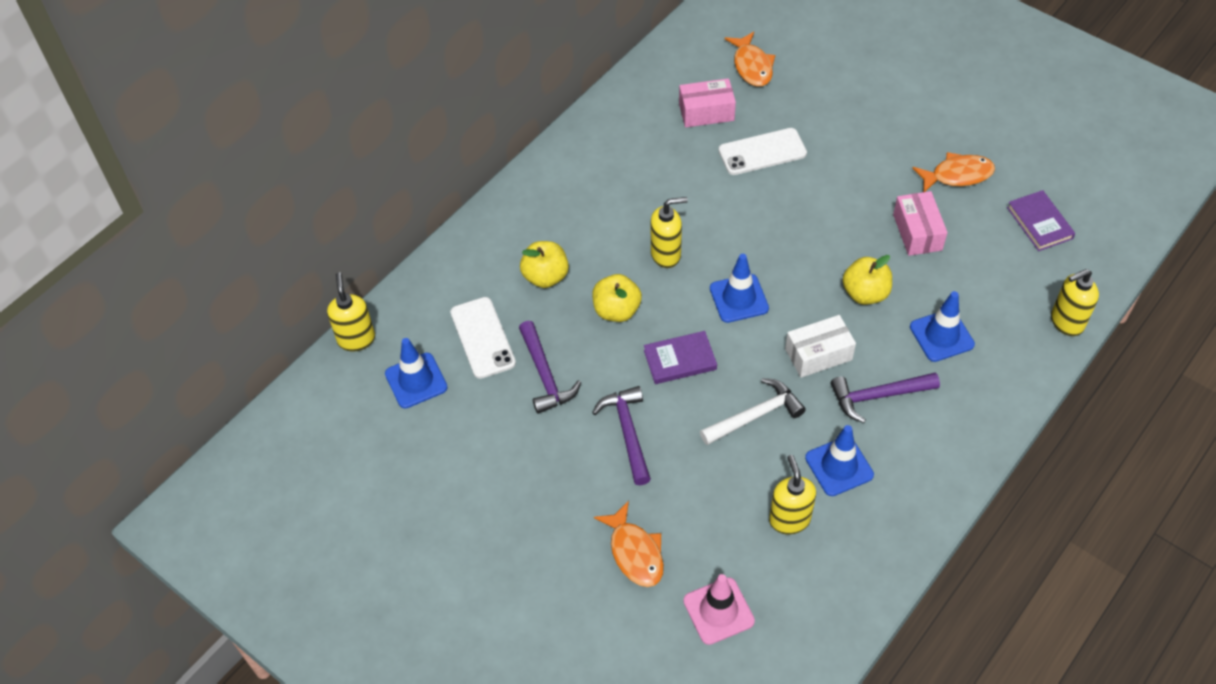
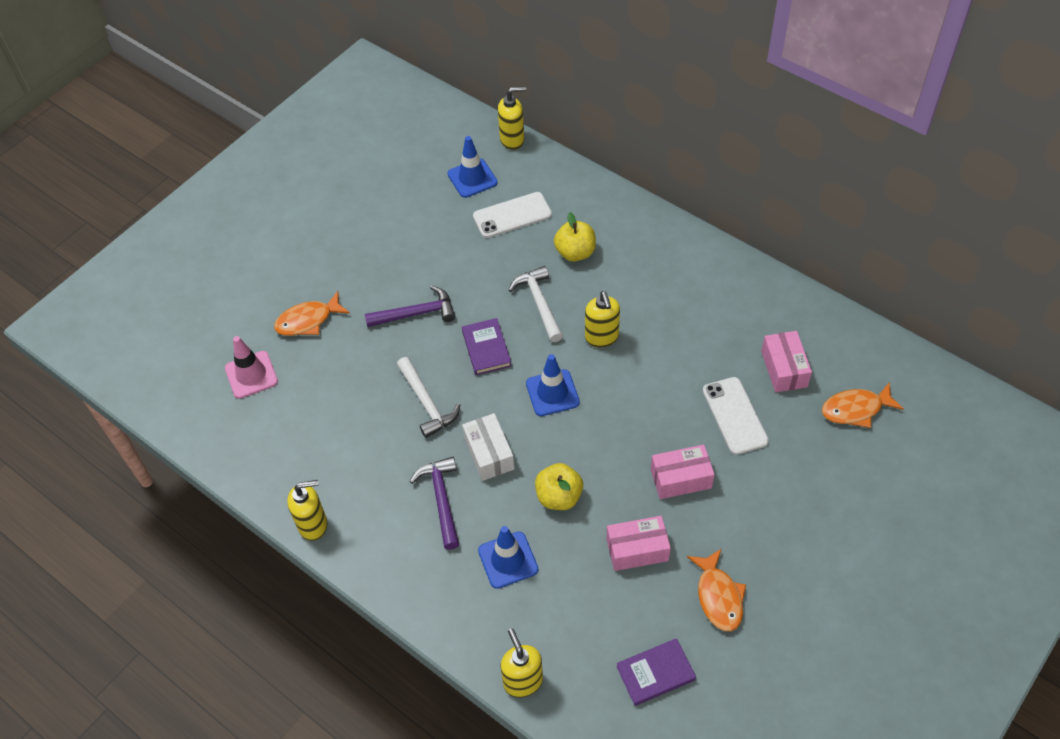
camera: 90 degrees right, 0 degrees up
purple hammer [519,321,581,414] -> none
yellow apple [592,274,642,322] -> white hammer [509,266,563,342]
yellow soap dispenser [769,455,816,534] -> yellow soap dispenser moved to [287,480,327,541]
blue traffic cone [805,425,874,496] -> none
none -> pink box [651,445,715,499]

